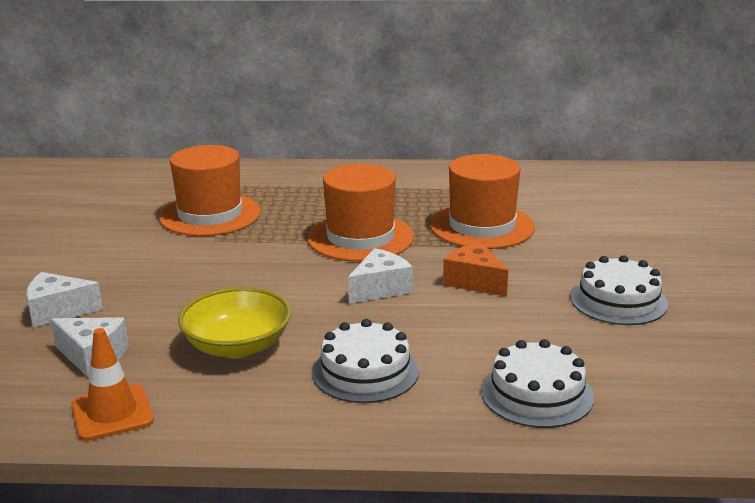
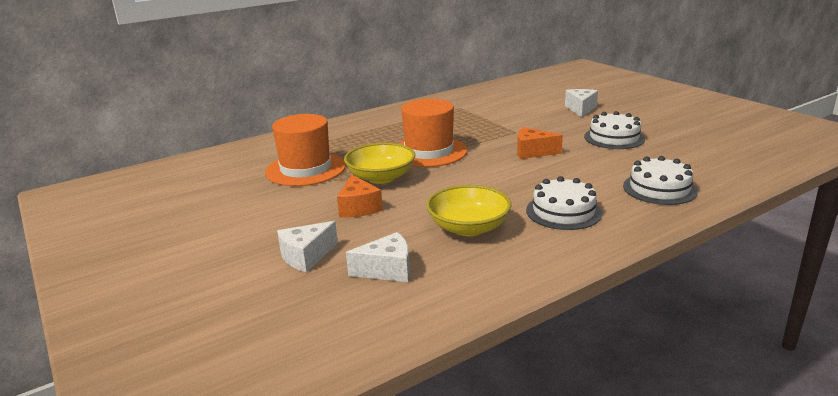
camera: 35 degrees left, 0 degrees up
orange traffic cone [71,328,154,441] -> none
white cheese [348,248,413,303] -> white cheese moved to [565,89,598,117]
orange hat [430,154,535,249] -> none
none -> orange cheese [337,174,383,217]
none -> yellow bowl [344,143,415,184]

